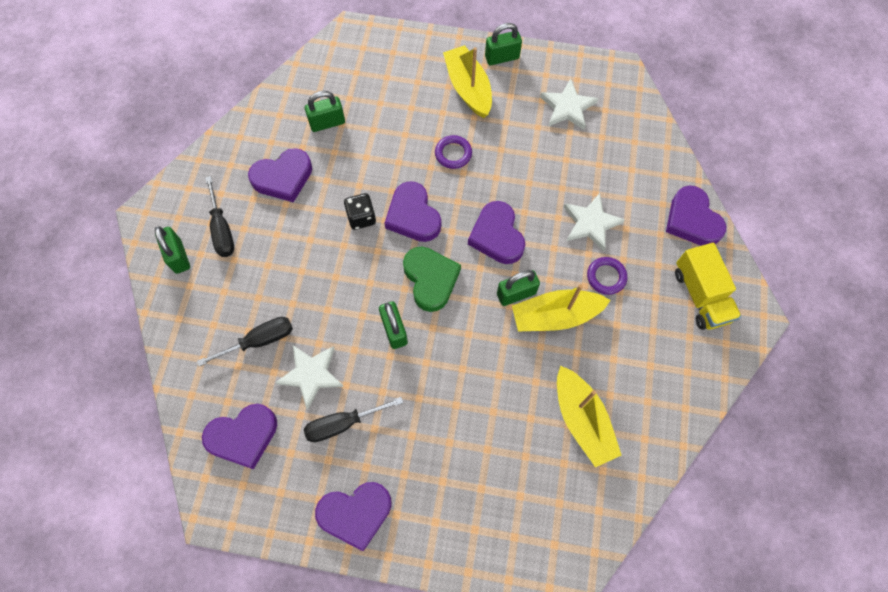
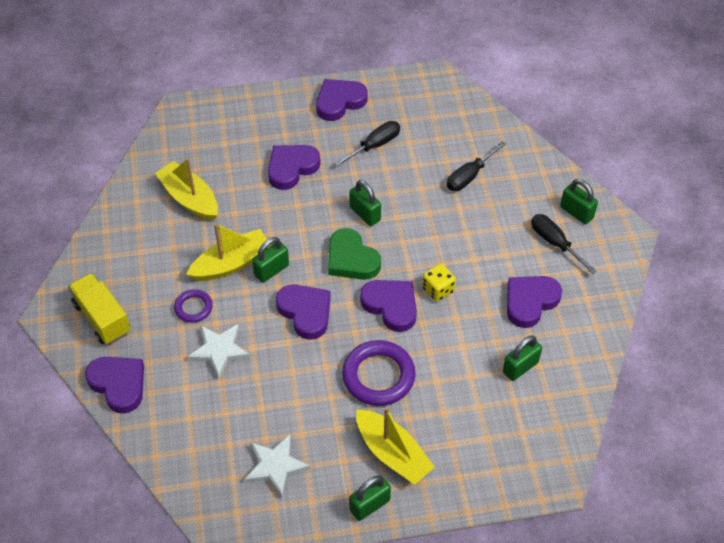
camera: 160 degrees right, 15 degrees down
purple heart [202,404,277,469] -> purple heart moved to [268,145,321,190]
white star [275,345,344,409] -> none
black dice [344,193,376,230] -> yellow dice [422,264,456,302]
purple ring [435,135,472,169] -> purple ring [342,340,416,406], size x1.83

